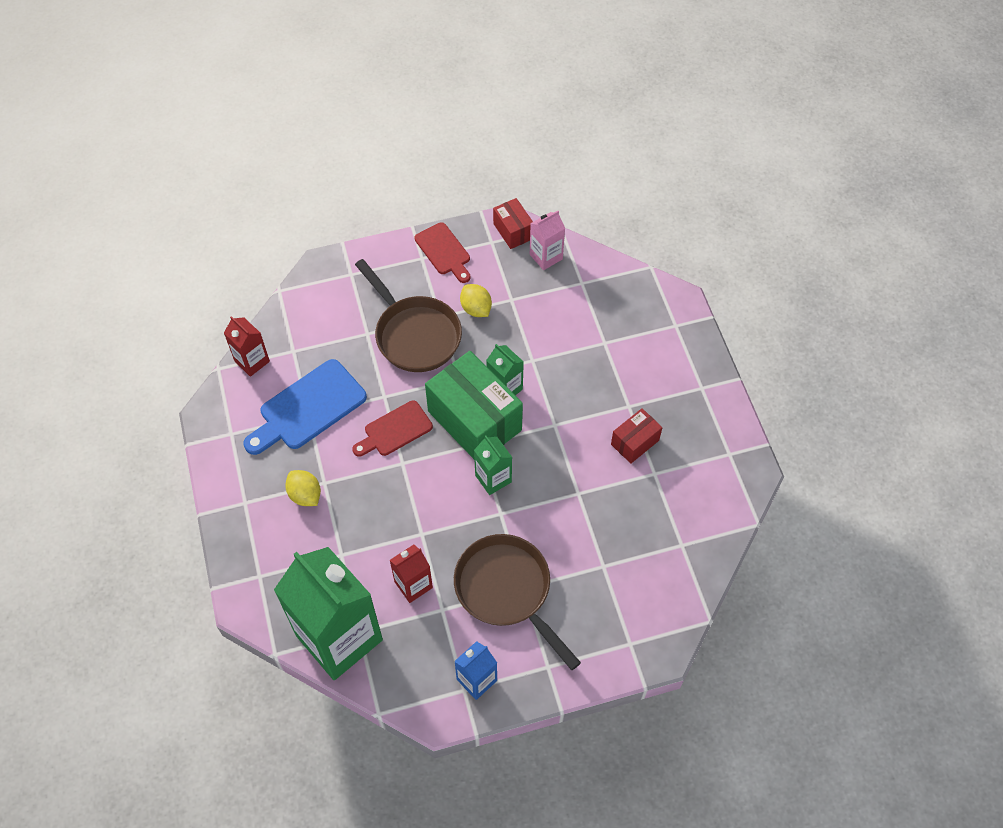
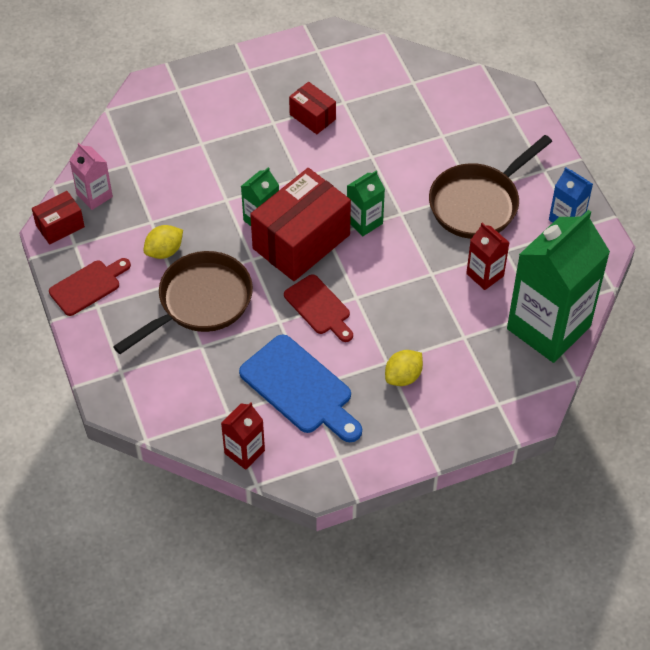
camera: 95 degrees left, 5 degrees down
green box [425,351,523,459] -> red box [250,168,351,281]

